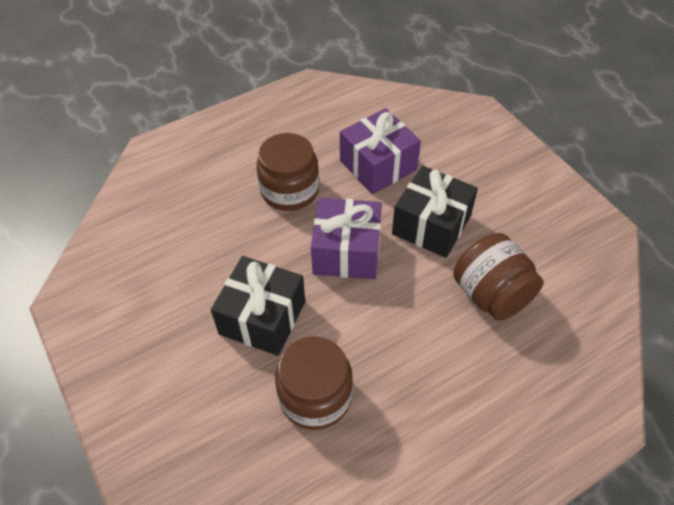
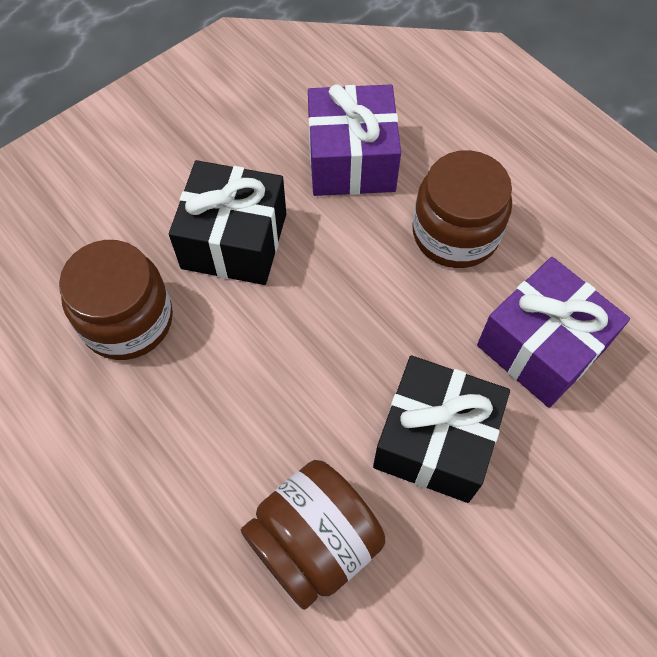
camera: 80 degrees right, 10 degrees up
purple gift [311,198,382,279] -> purple gift moved to [308,84,401,196]

